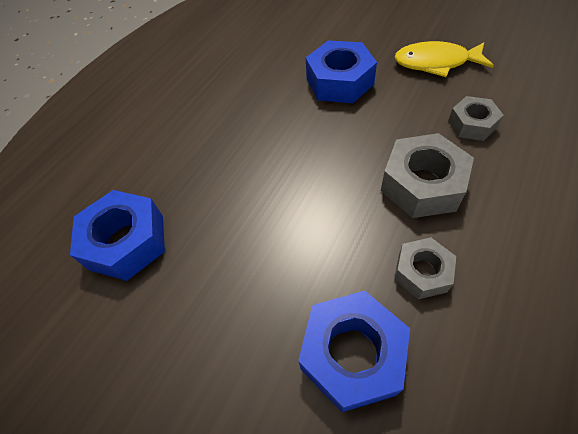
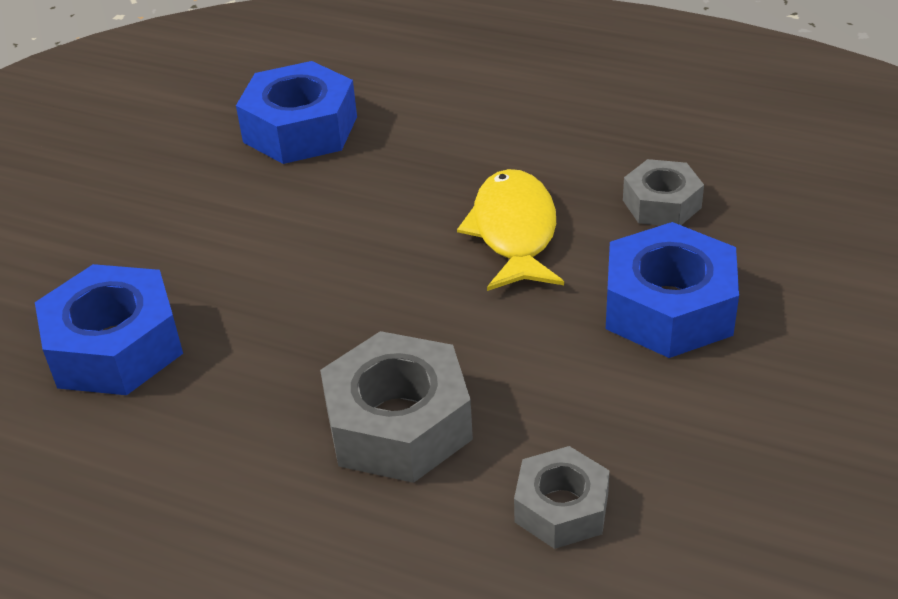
camera: 80 degrees right, 15 degrees down
grey nut [394,237,456,299] -> grey nut moved to [623,159,704,226]
yellow fish [395,41,494,77] -> yellow fish moved to [457,169,564,291]

